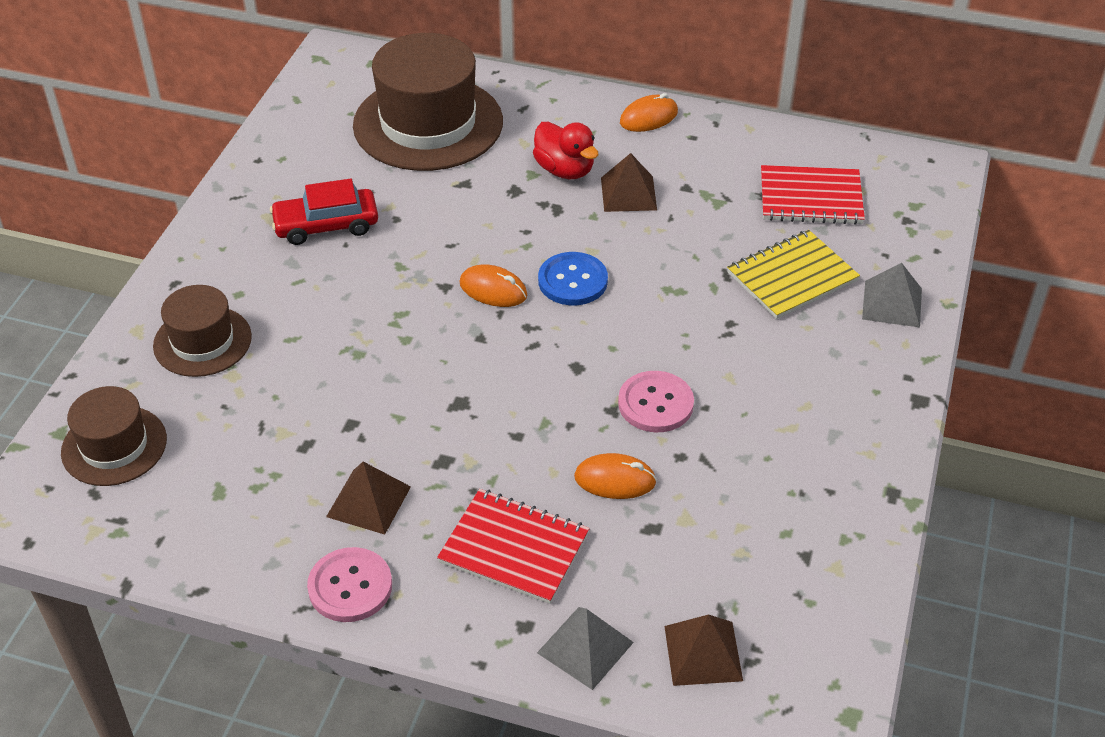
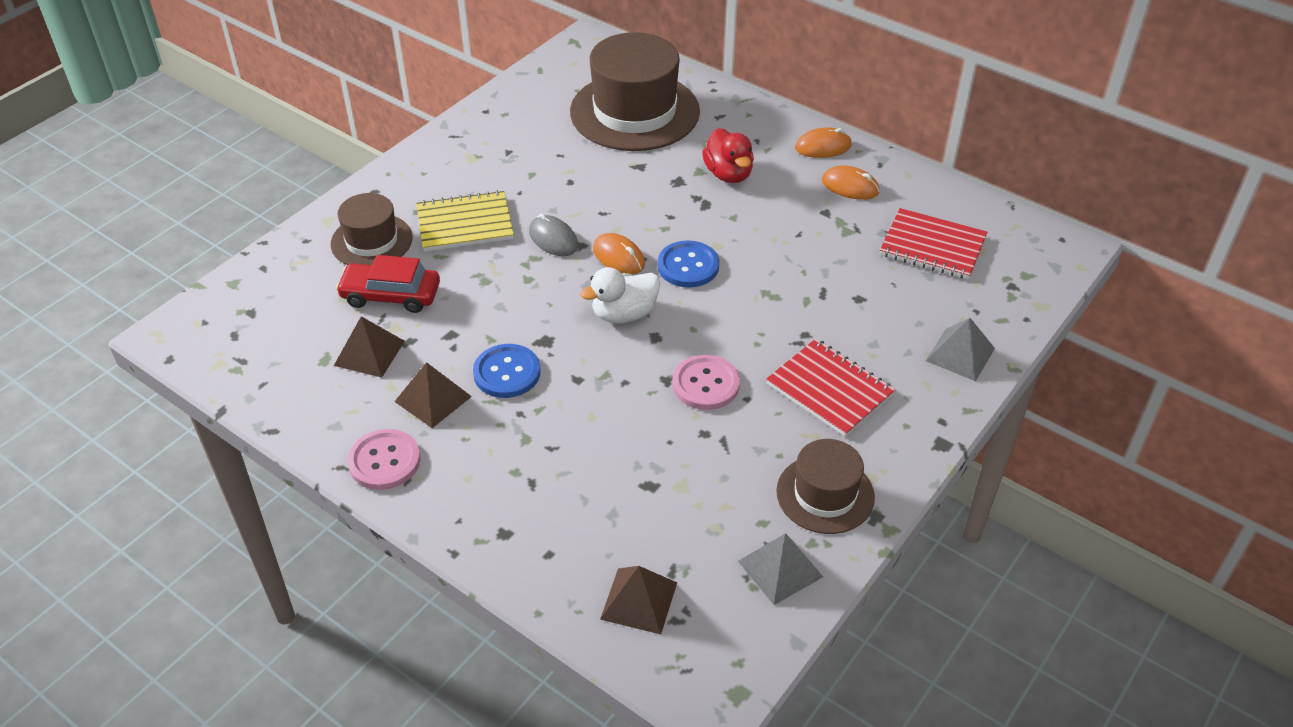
camera: 20 degrees right, 0 degrees up
brown hat [61,386,167,486] -> brown hat moved to [776,439,875,534]
red car [270,179,378,245] -> red car moved to [336,255,440,313]
red notebook [437,489,590,604] -> red notebook moved to [766,339,895,437]
grey pyramid [537,607,634,690] -> grey pyramid moved to [738,534,823,605]
orange mouse [574,453,657,499] -> orange mouse moved to [822,166,880,200]
brown pyramid [601,153,657,212] -> brown pyramid moved to [334,316,405,378]
yellow notebook [727,230,860,319] -> yellow notebook moved to [416,190,514,252]
none -> blue button [473,344,541,398]
none -> grey mouse [529,213,578,256]
none -> white duck [580,267,660,324]

